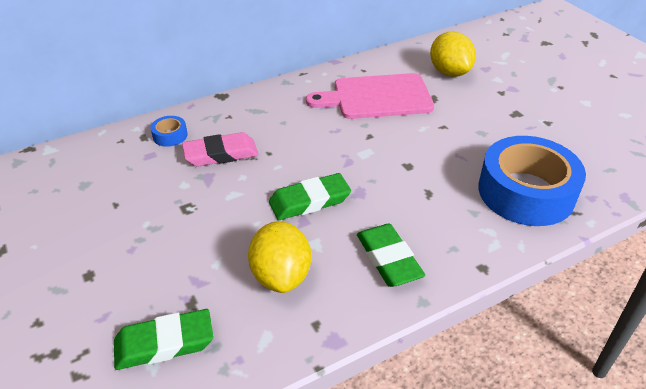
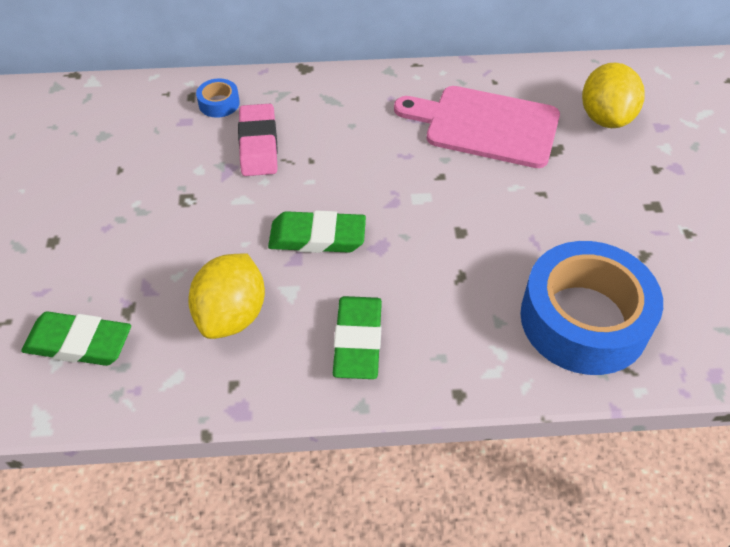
camera: 25 degrees right, 10 degrees up
pink eraser [182,132,259,167] -> pink eraser turned 75 degrees clockwise [238,104,278,176]

